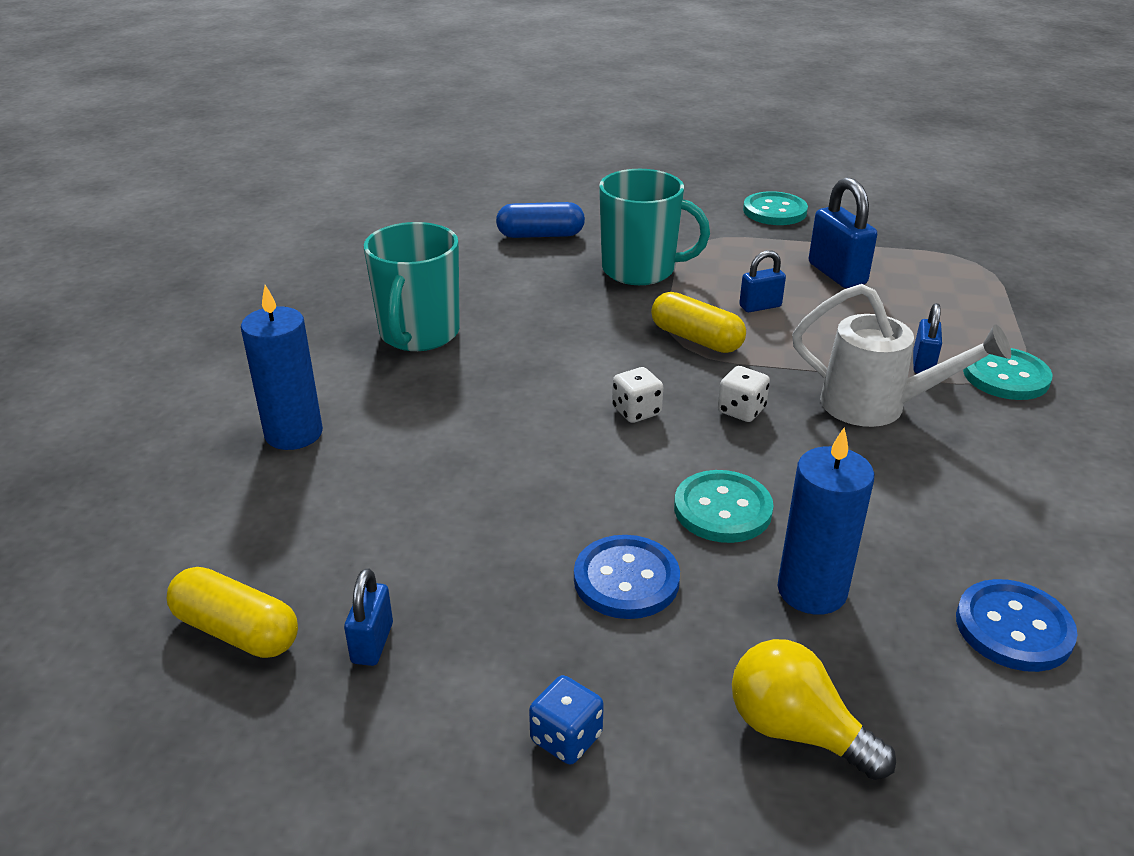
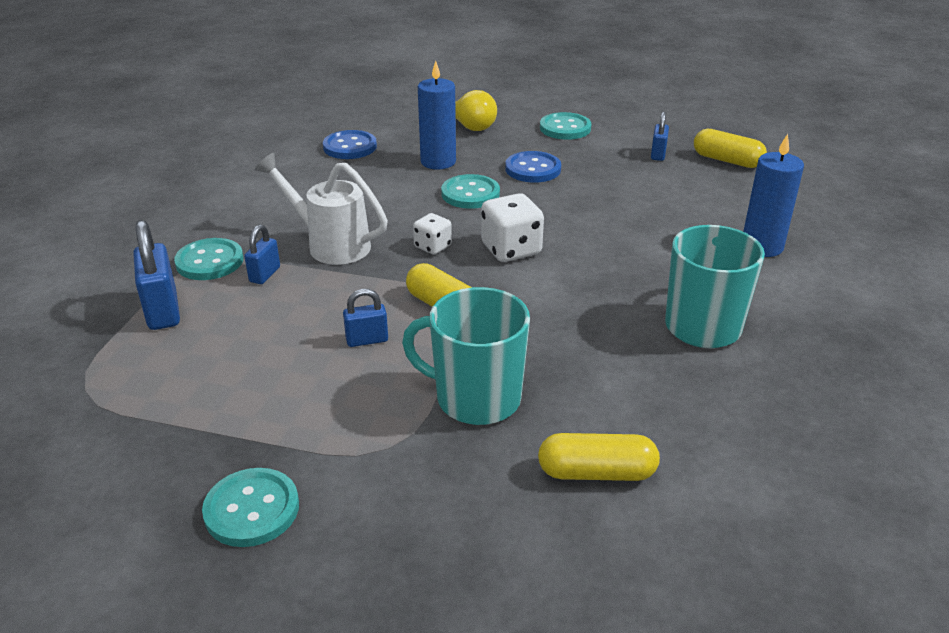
camera: 175 degrees left, 0 degrees up
blue capsule [496,202,585,238] -> yellow capsule [538,433,660,481]
blue dice [529,675,604,764] -> turquoise button [540,112,592,140]
white dice [612,367,663,423] -> white dice [481,193,544,262], size x1.68
blue padlock [809,177,877,288] -> blue padlock moved to [133,220,180,330]

